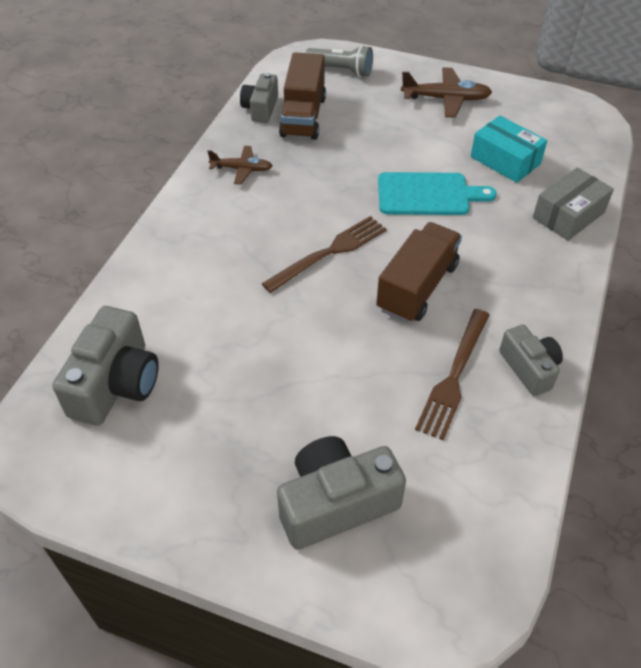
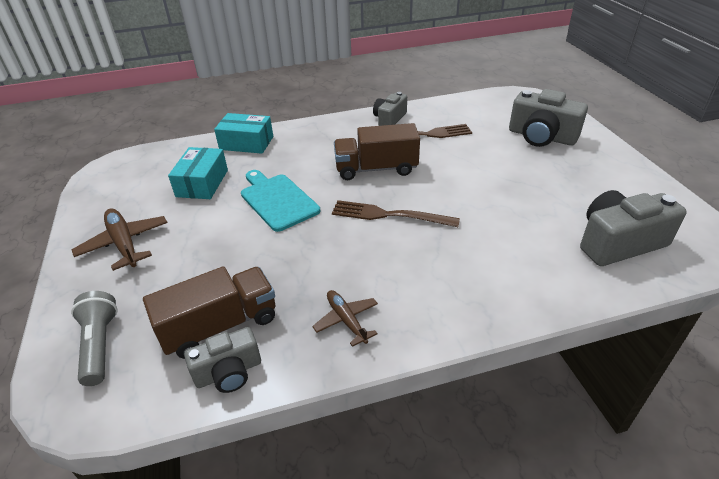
camera: 125 degrees left, 10 degrees down
grey box [533,167,614,241] -> turquoise box [214,113,273,154]

